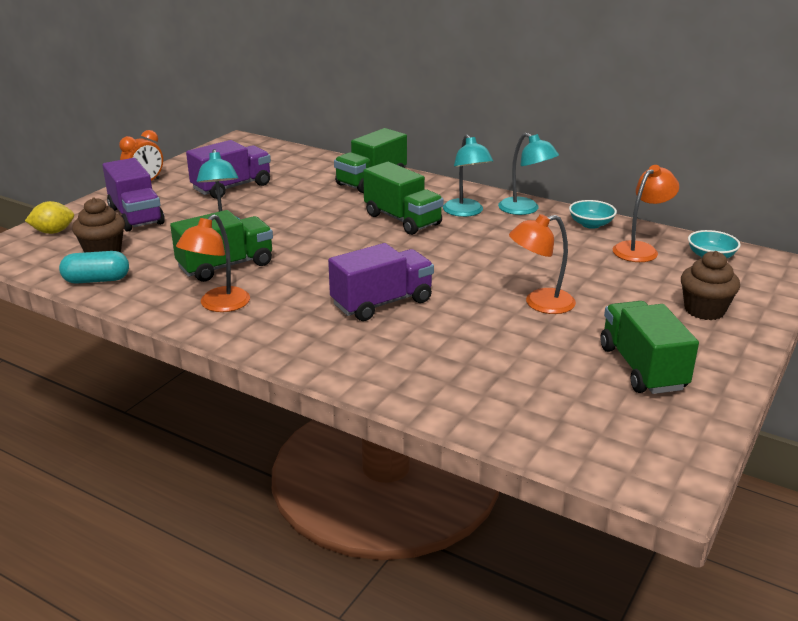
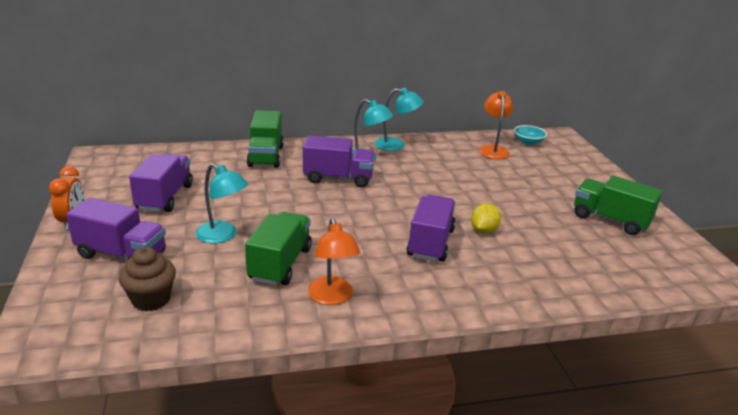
camera: 45 degrees left, 0 degrees up
yellow lemon [25,201,74,234] -> yellow lemon moved to [471,203,501,234]
turquoise capsule [59,251,129,284] -> none
green truck [363,162,444,235] -> purple truck [303,135,375,187]
orange lamp [509,214,576,314] -> none
turquoise bowl [569,200,617,229] -> none
brown cupcake [681,251,740,320] -> none

